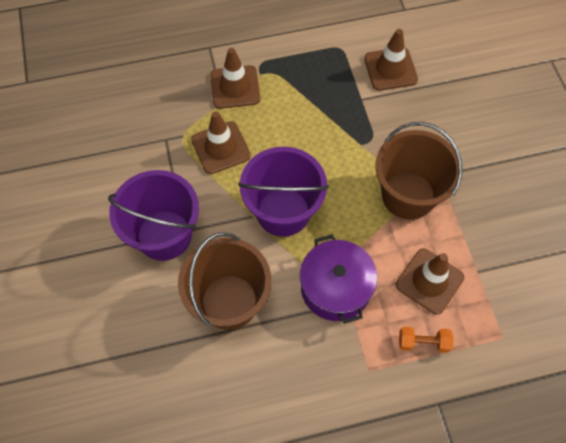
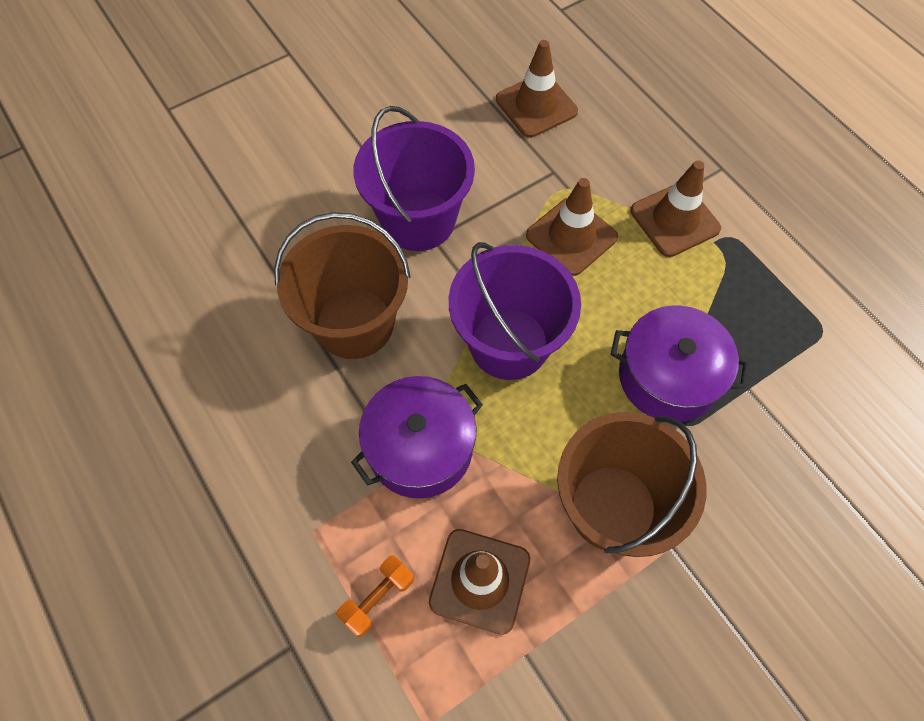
camera: 70 degrees right, 0 degrees up
brown traffic cone [364,29,418,91] -> brown traffic cone moved to [496,40,578,138]
orange dumbbell [399,327,453,353] -> orange dumbbell turned 60 degrees clockwise [336,555,414,637]
none -> purple pot [611,305,749,422]

